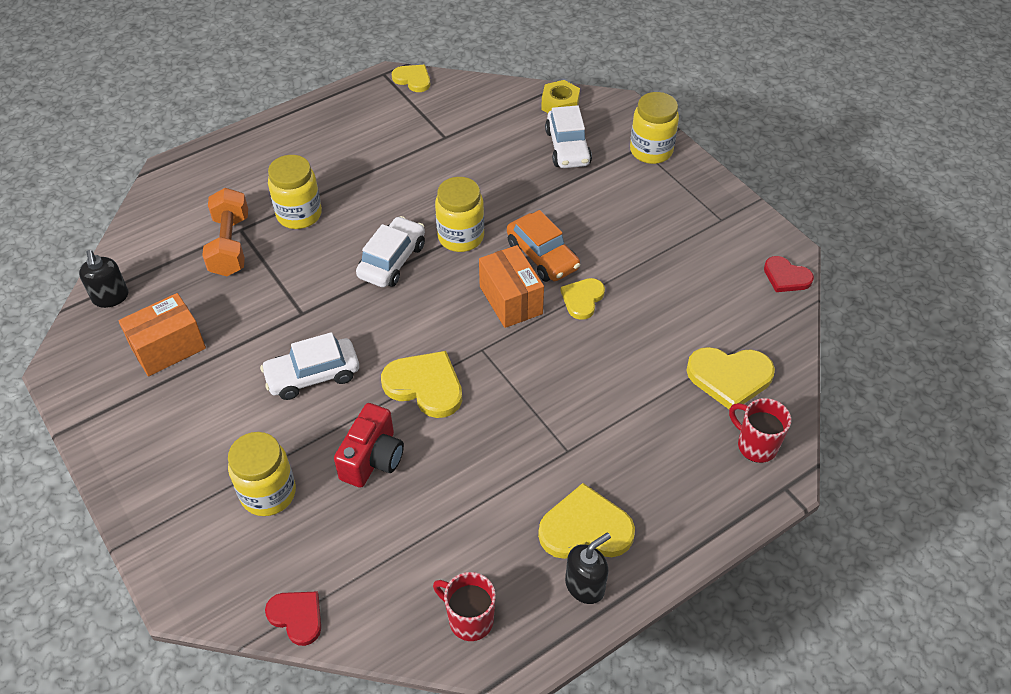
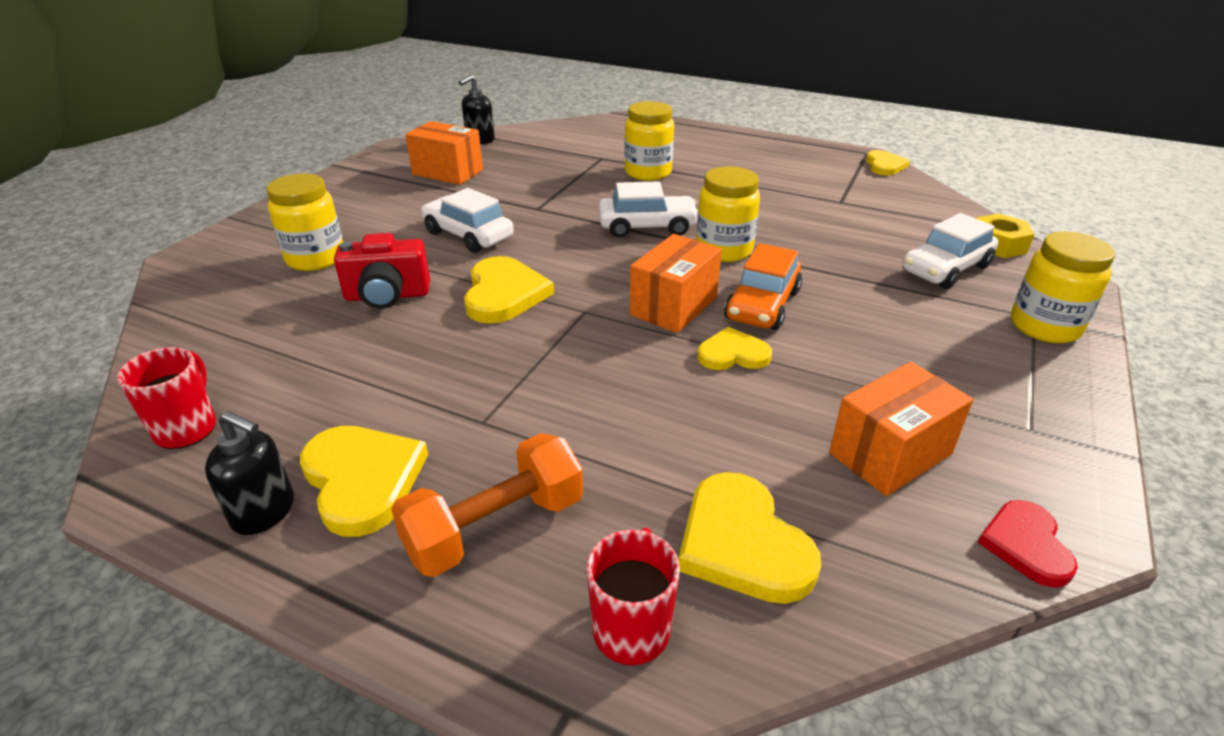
camera: 60 degrees right, 15 degrees down
orange dumbbell [202,188,248,276] -> orange dumbbell moved to [391,433,583,577]
red heart [265,591,321,646] -> none
none -> orange box [829,362,973,496]

